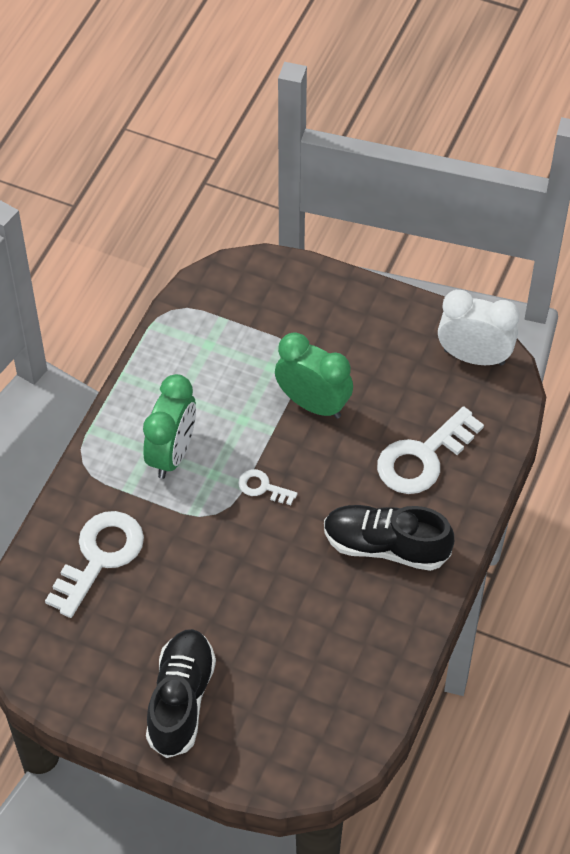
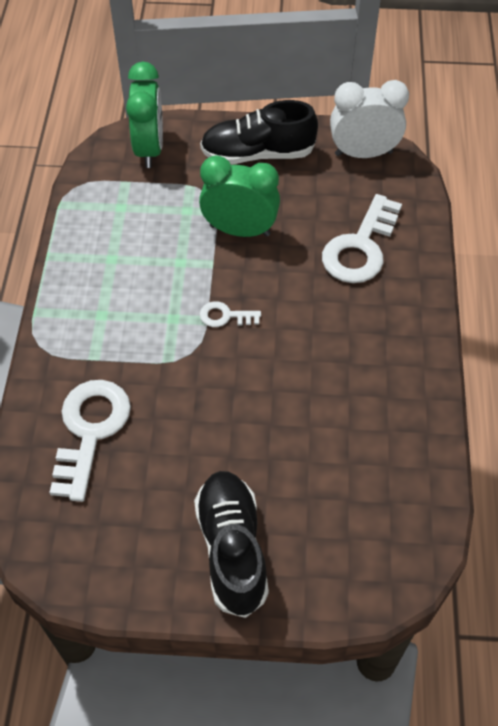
camera: 20 degrees left, 0 degrees up
green clock [143,374,196,479] -> green clock moved to [126,62,163,168]
black shoe [324,505,454,571] -> black shoe moved to [200,100,318,164]

